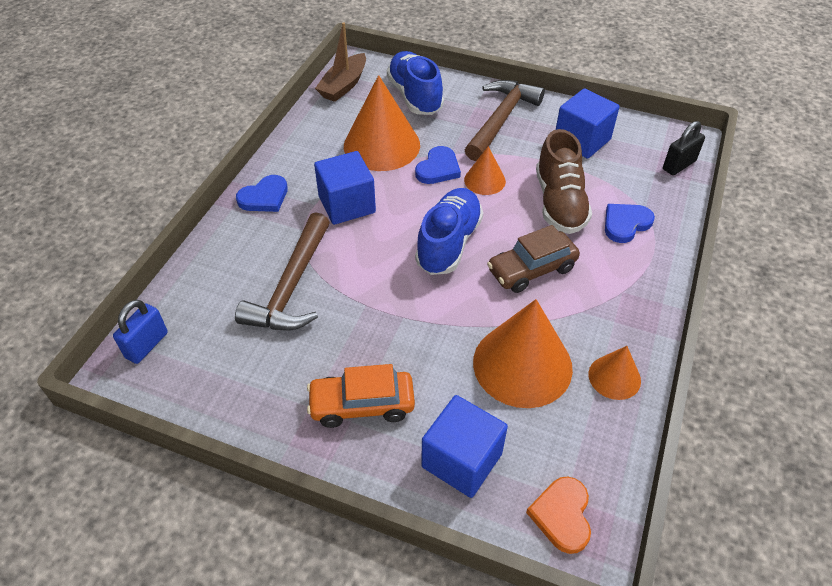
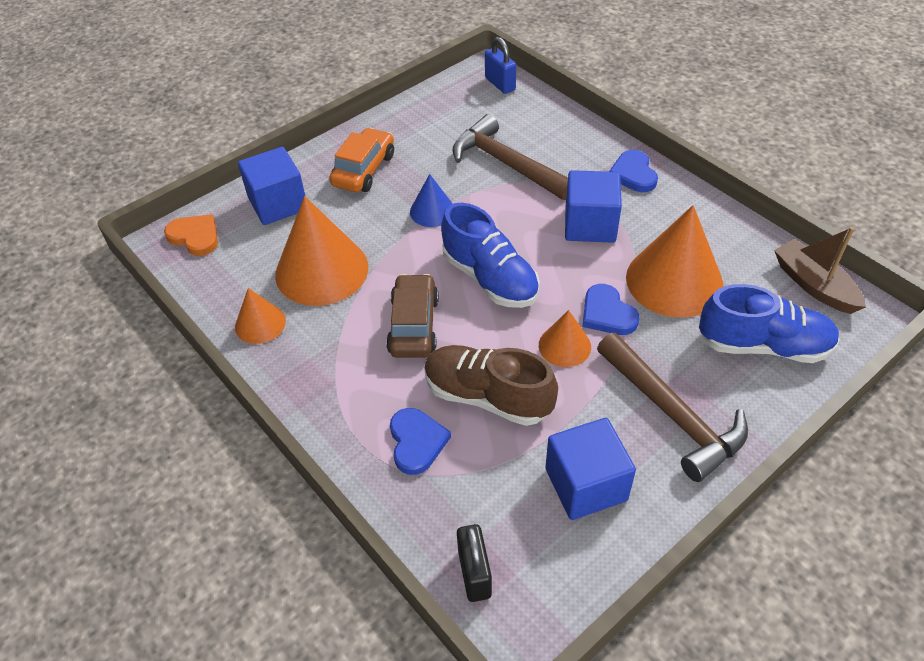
camera: 120 degrees right, 0 degrees up
none -> blue cone [410,174,453,227]

